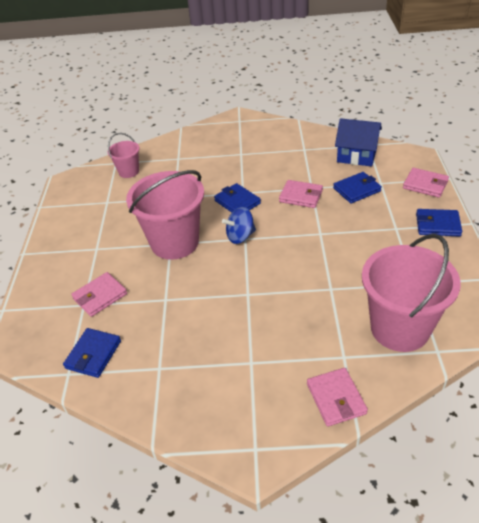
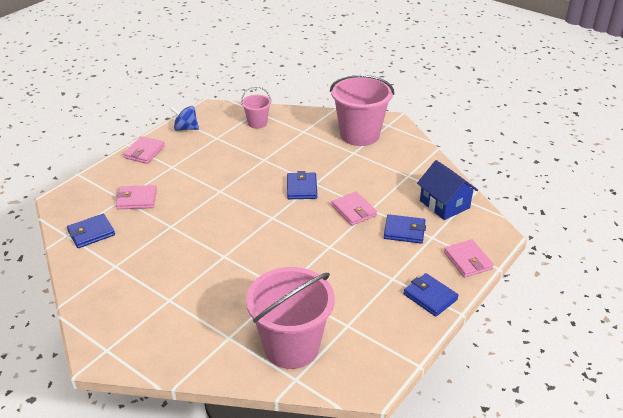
camera: 35 degrees right, 5 degrees down
pink bucket [126,170,204,260] -> pink bucket moved to [330,75,394,146]
blue spinning top [222,207,256,244] -> blue spinning top moved to [170,106,199,131]
pink wallet [307,368,368,427] -> pink wallet moved to [123,136,165,164]

